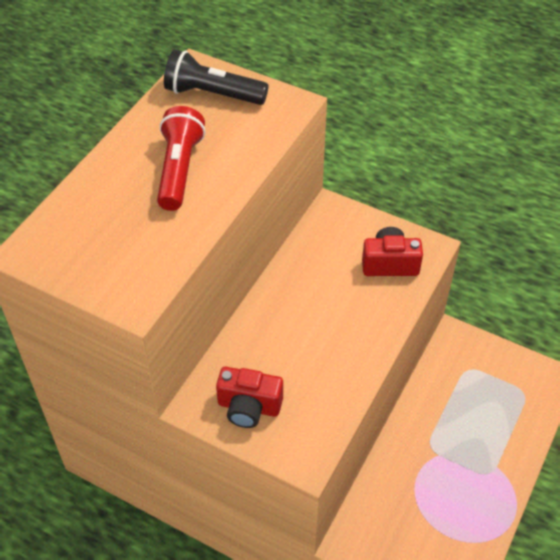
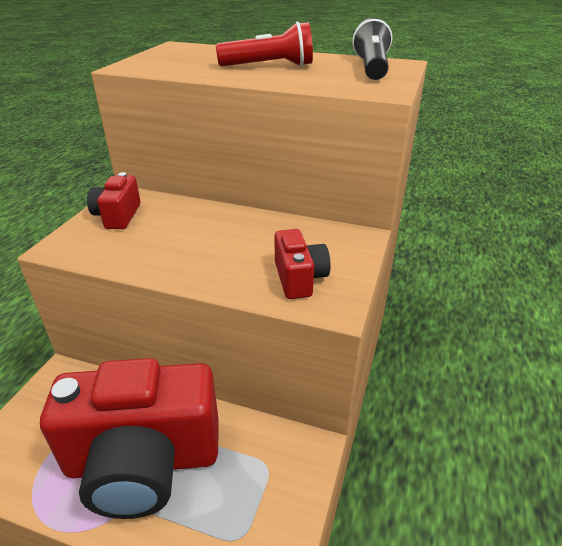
camera: 80 degrees right, 15 degrees down
none -> red camera [40,358,219,519]

